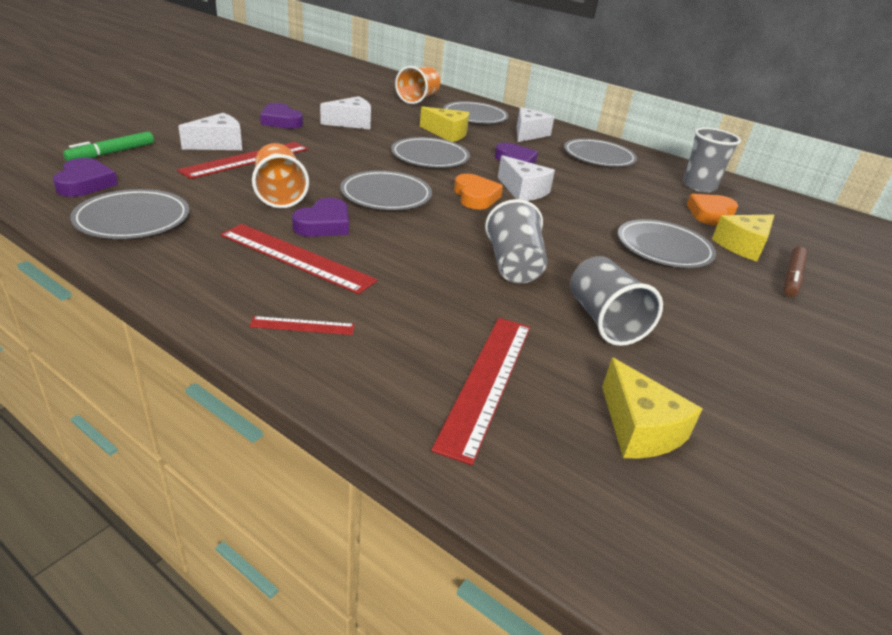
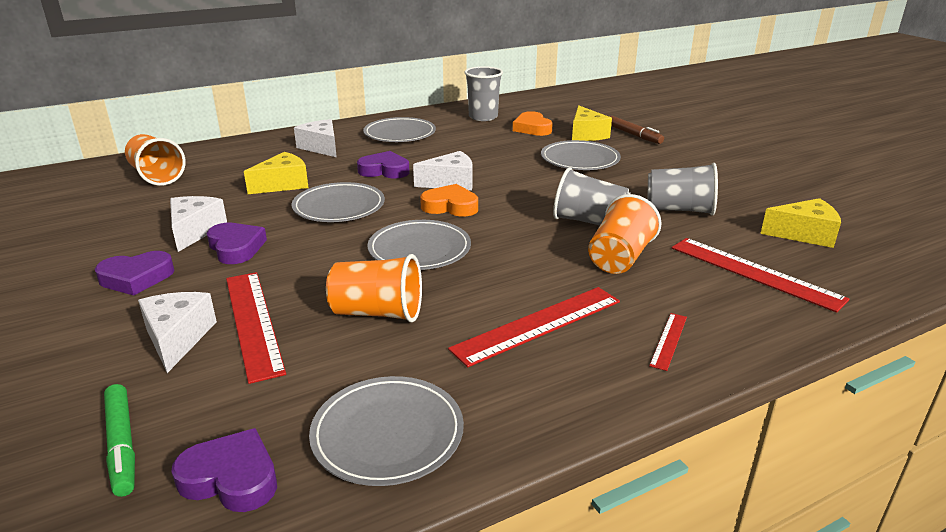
camera: 60 degrees left, 5 degrees down
purple heart [292,198,349,237] -> purple heart moved to [207,223,267,264]
grey plate [443,101,509,123] -> none
none -> orange cup [588,194,662,274]

